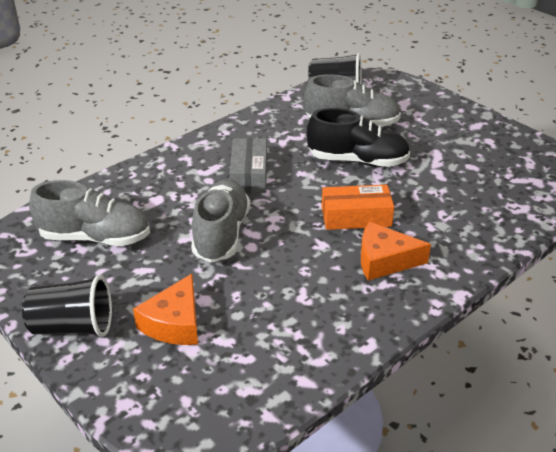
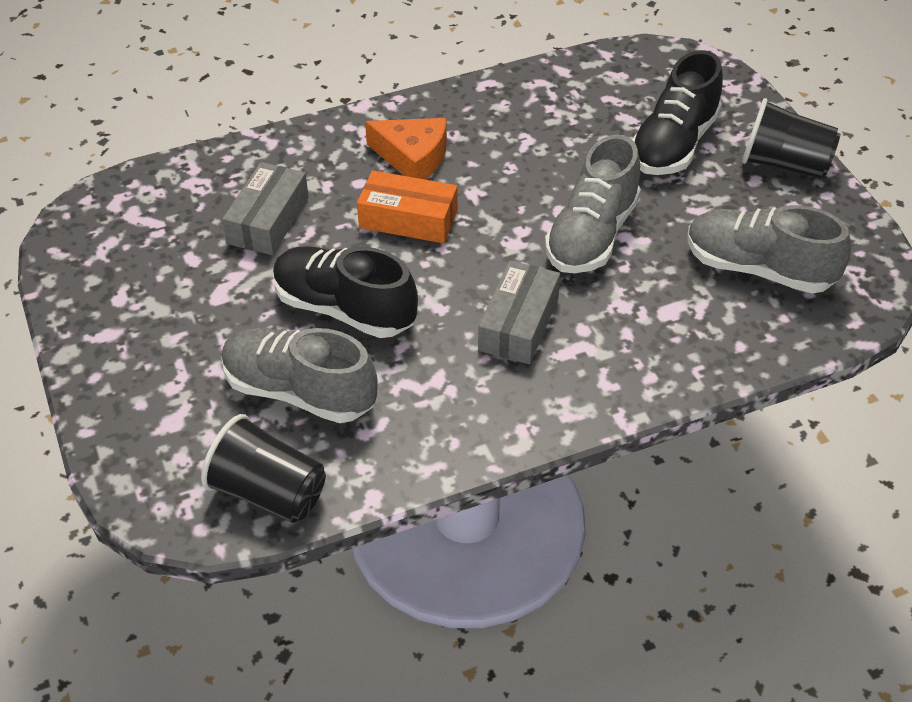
camera: 160 degrees left, 10 degrees up
orange cheese [133,274,198,345] -> black shoe [632,50,723,175]
none -> grey box [222,162,309,255]

